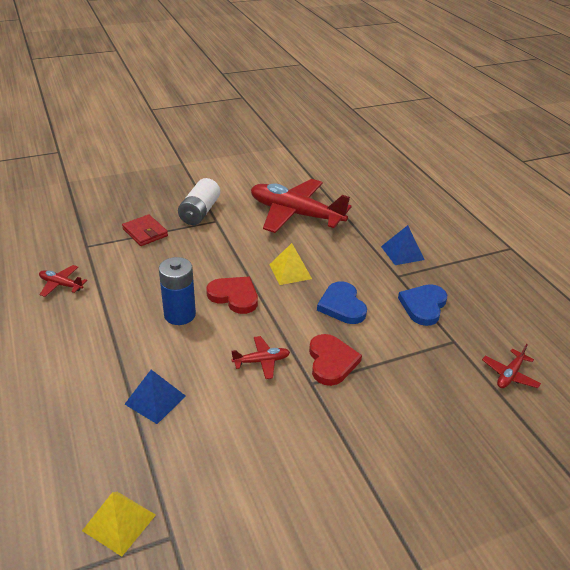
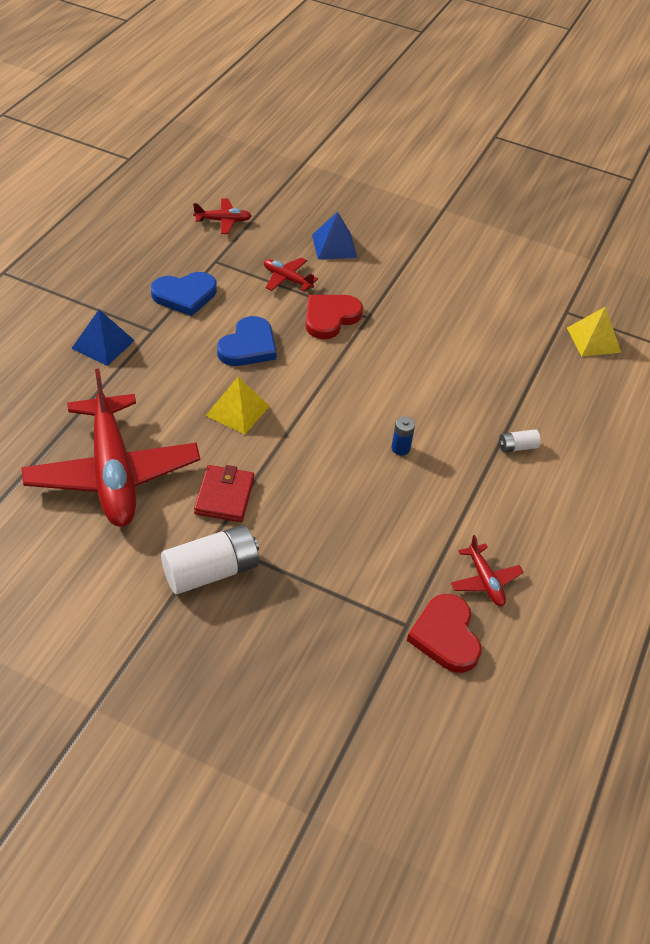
camera: 135 degrees left, 10 degrees up
red wallet [122,214,168,246] -> red wallet moved to [194,465,254,522]
blue pyramid [124,370,186,424] -> blue pyramid moved to [312,212,357,260]
blue battery [159,257,196,325] -> blue battery [391,417,415,455], size x0.48
red heart [206,277,258,314] -> red heart moved to [407,594,482,673]
red plane [231,336,290,379] -> red plane moved to [264,258,318,291]
none -> white battery [499,429,541,453]

